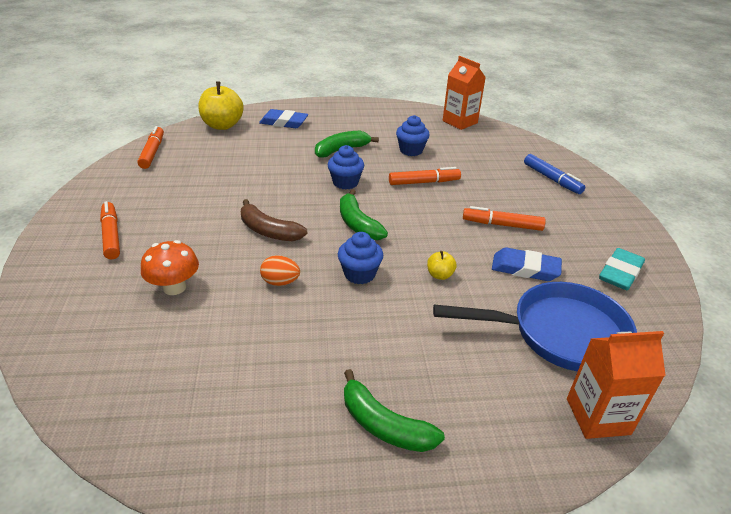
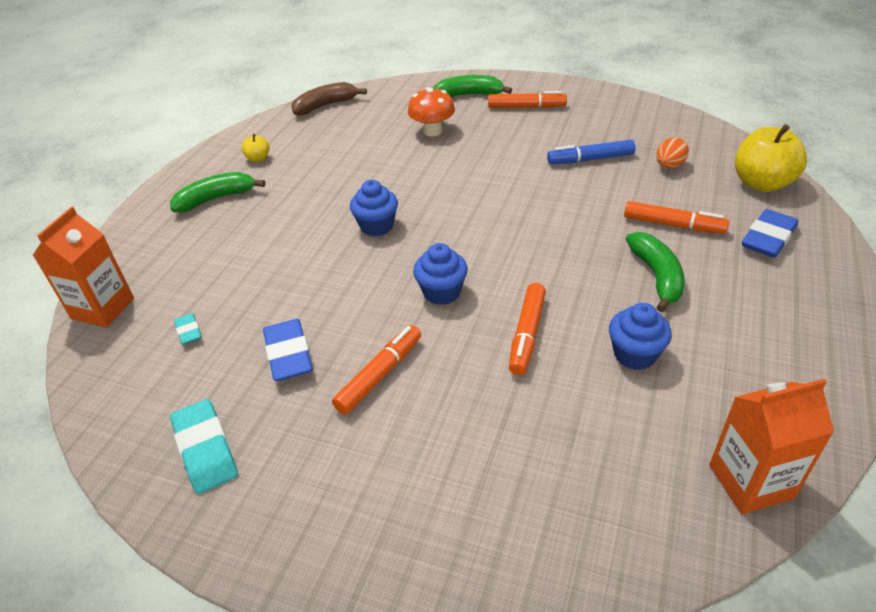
camera: 120 degrees right, 5 degrees up
orange marker [137,126,164,169] -> orange marker moved to [624,201,729,234]
brown banana [241,199,307,242] -> brown banana moved to [291,82,367,116]
orange egg [260,255,300,286] -> orange egg moved to [656,137,689,169]
blue cupcake [327,145,364,189] -> blue cupcake moved to [413,243,468,305]
green banana [340,189,388,240] -> green banana moved to [433,75,512,97]
yellow apple [427,251,457,280] -> yellow apple moved to [242,134,269,162]
blue pan [433,282,637,372] -> turquoise eraser [174,313,202,345]
blue eraser [492,247,562,281] -> blue eraser turned 60 degrees counterclockwise [263,319,313,381]
blue marker [524,154,585,194] -> blue marker moved to [547,140,636,164]

